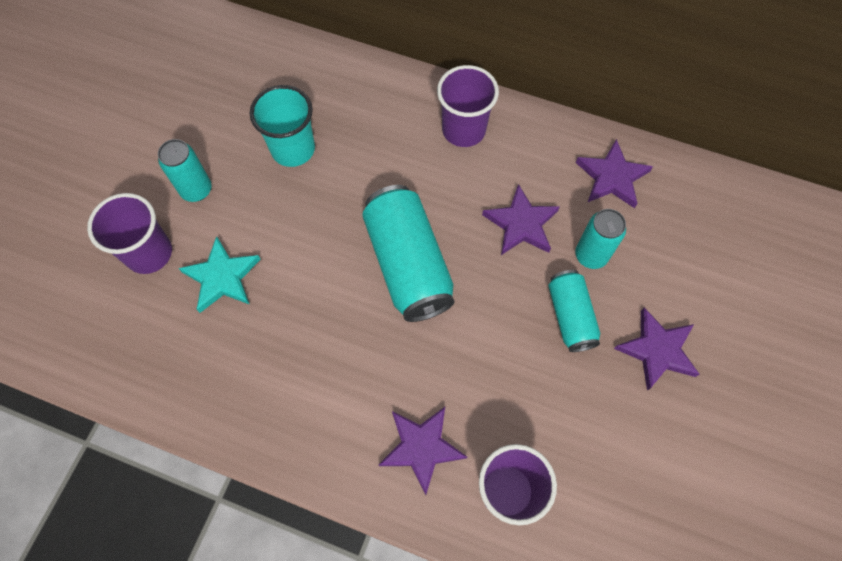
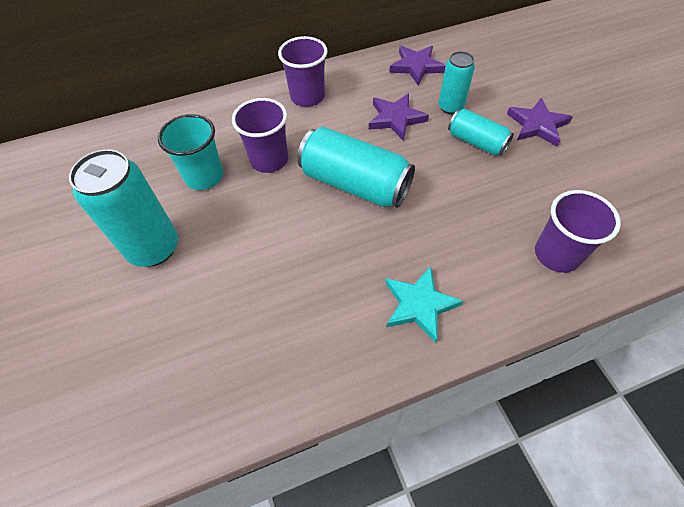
camera: 40 degrees left, 10 degrees down
purple cup [87,193,172,274] -> purple cup moved to [232,98,288,173]
turquoise can [158,139,212,202] -> turquoise can [69,149,178,267], size x1.71
turquoise star [178,236,261,313] -> turquoise star moved to [385,266,463,343]
purple star [379,407,467,495] -> none

